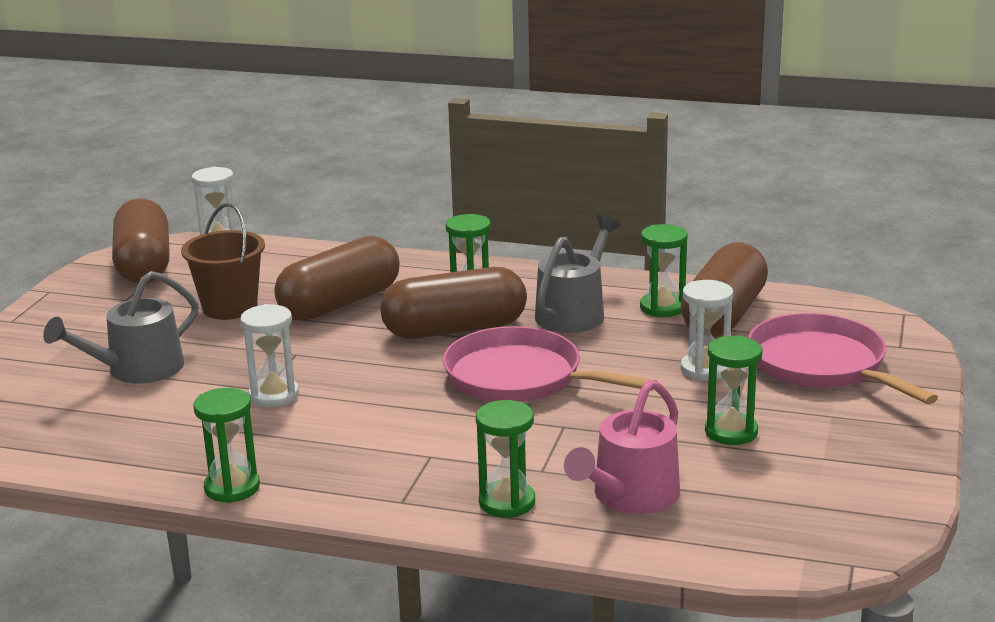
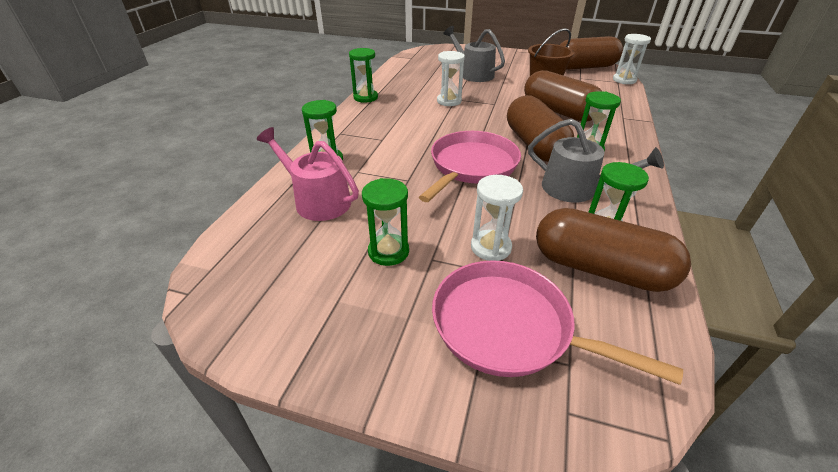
camera: 90 degrees right, 15 degrees up
pink pan [748,313,938,404] -> pink pan turned 120 degrees counterclockwise [432,260,683,385]

